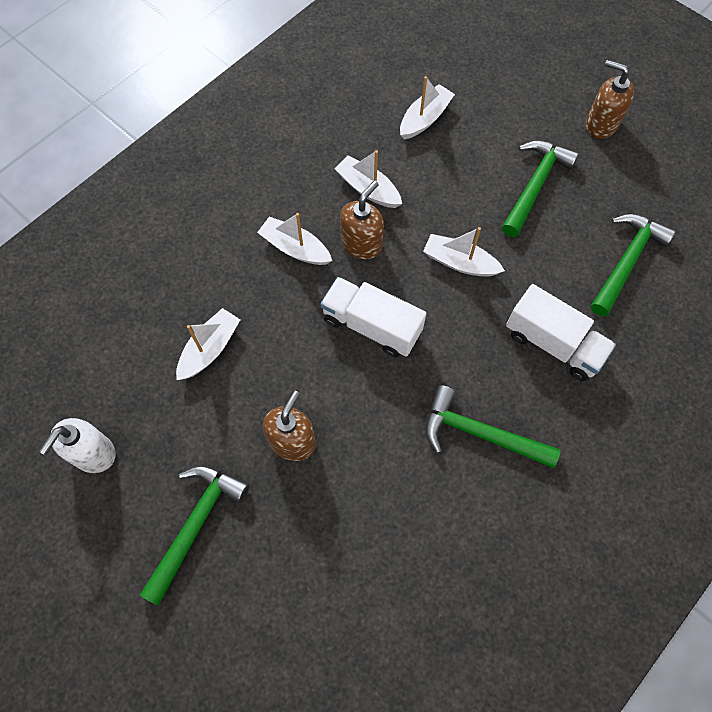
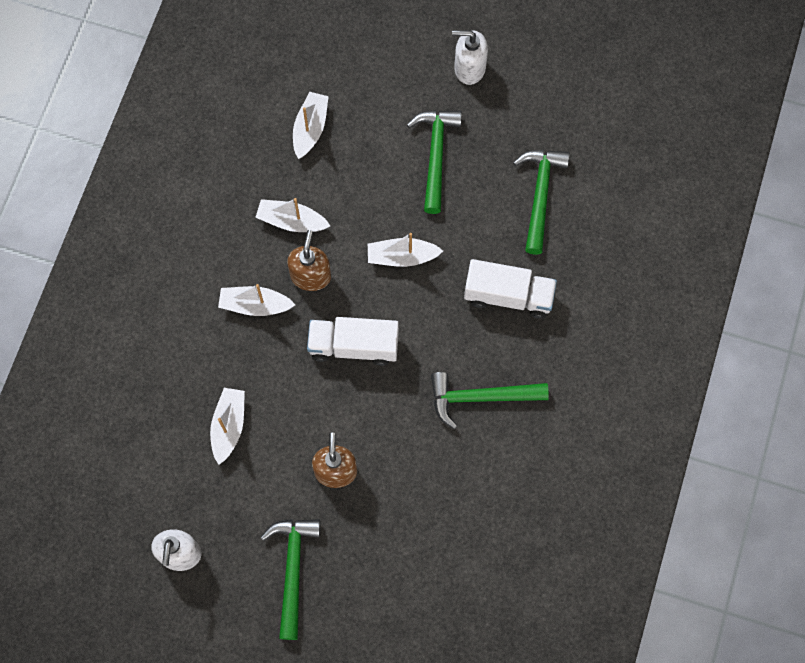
camera: 25 degrees left, 5 degrees up
brown soap dispenser [586,60,634,139] -> white soap dispenser [452,30,488,85]

